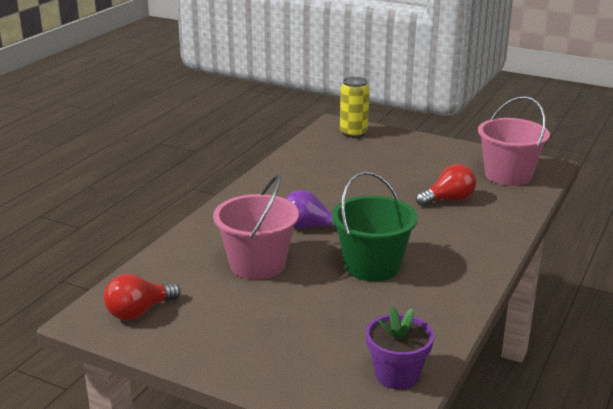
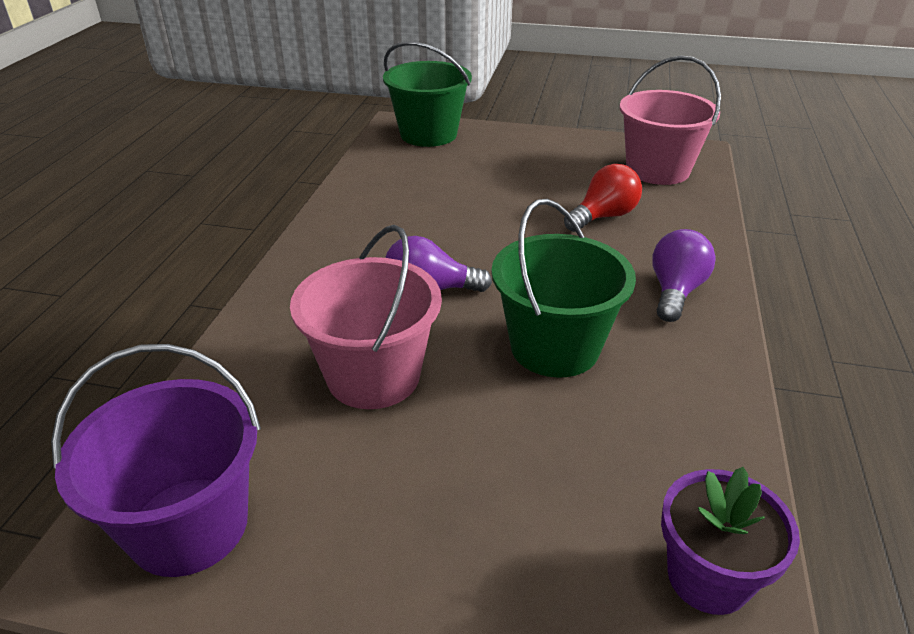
camera: 15 degrees left, 10 degrees up
red light bulb [104,274,181,320] -> purple bucket [51,344,261,577]
yellow can [340,77,369,138] -> green bucket [383,42,472,147]
none -> purple light bulb [652,229,716,322]

